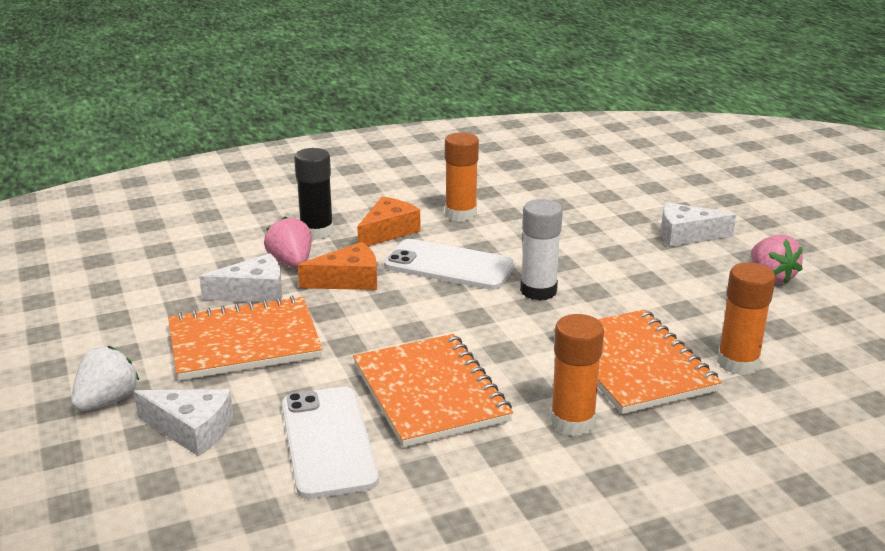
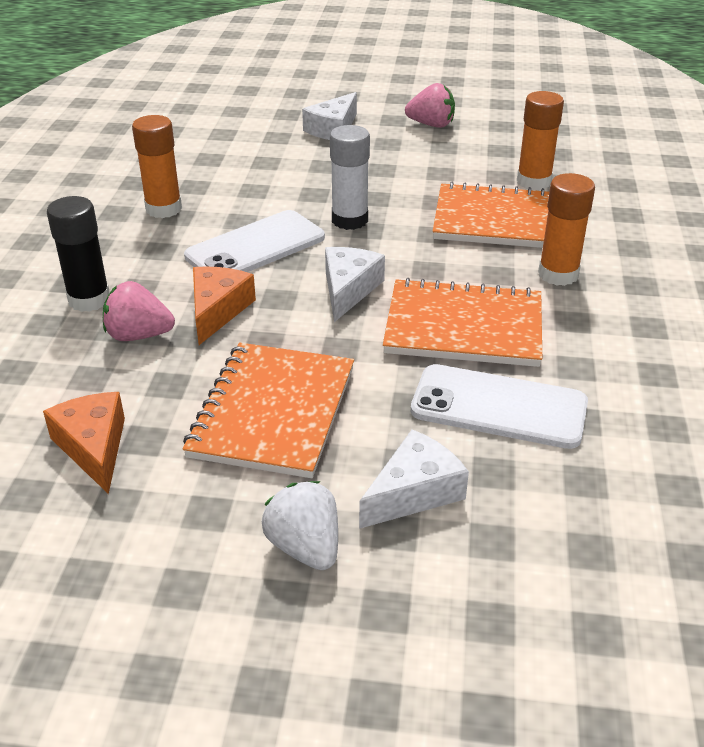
camera: 60 degrees left, 10 degrees up
white cheese [199,253,282,303] -> white cheese moved to [325,247,385,322]
orange cheese [357,196,420,246] -> orange cheese moved to [43,392,125,494]

